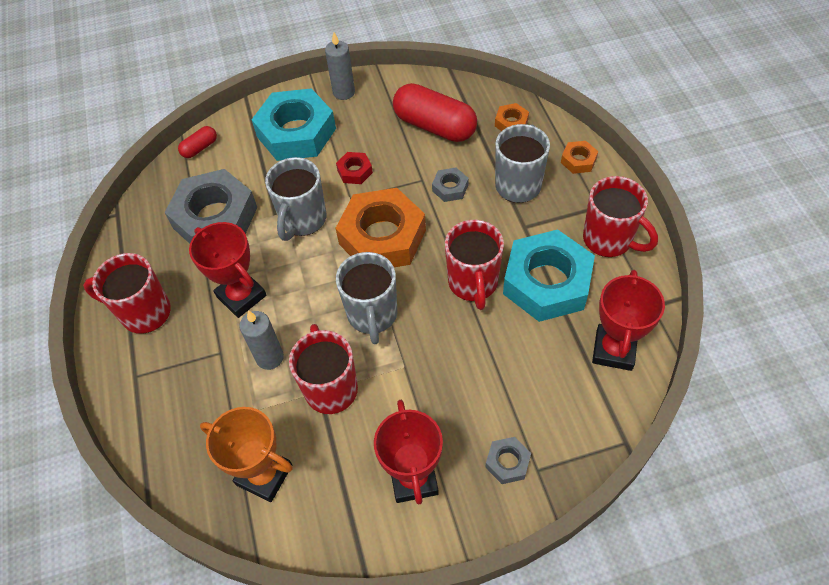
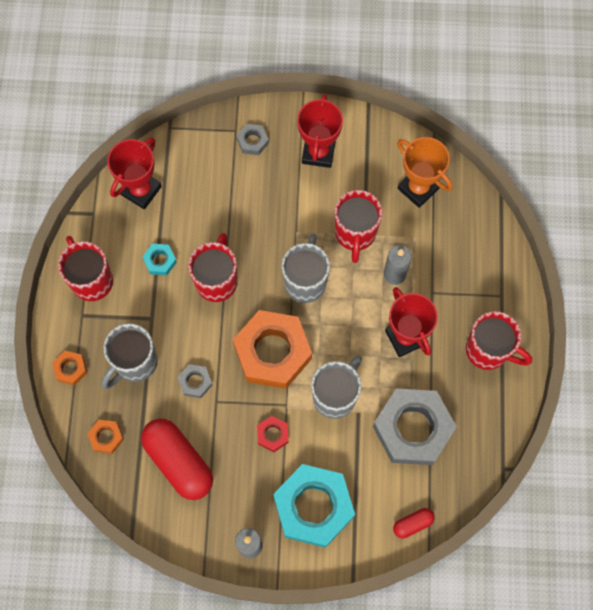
camera: 165 degrees left, 15 degrees up
turquoise nut [503,229,595,322] -> turquoise nut [142,244,177,275], size x0.43

